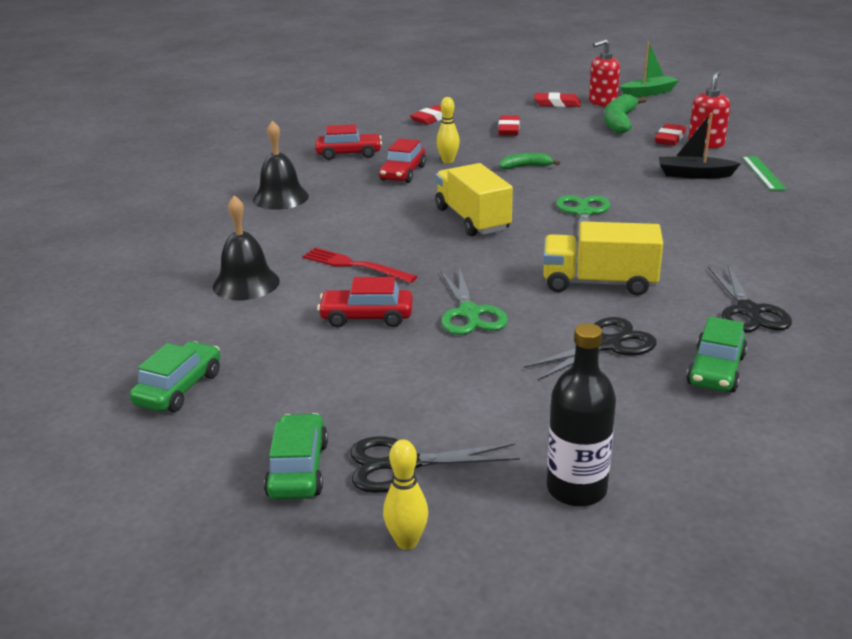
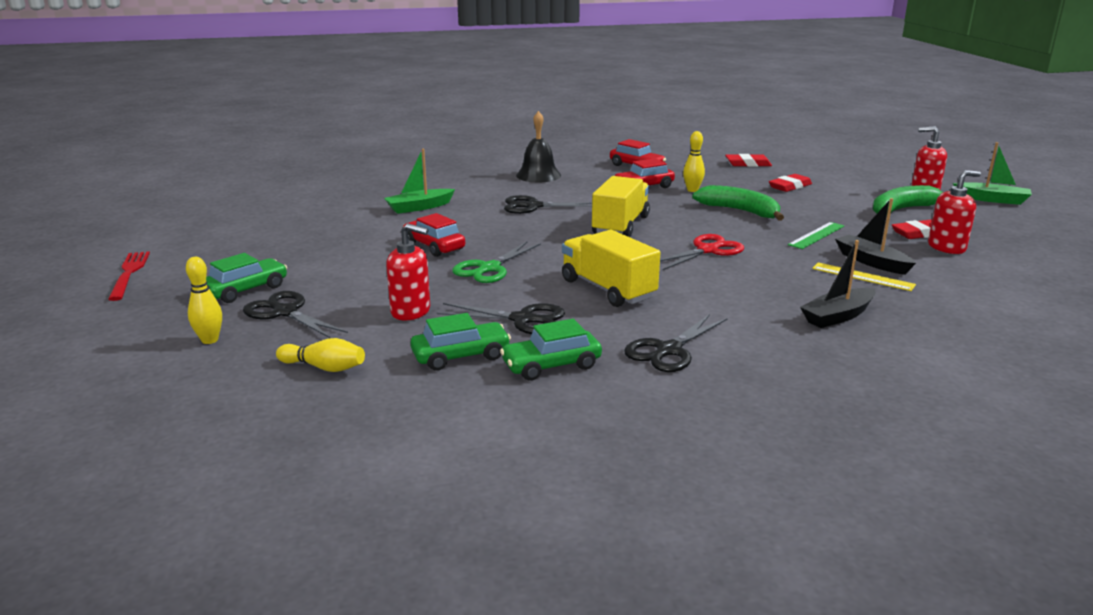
camera: 45 degrees right, 5 degrees down
green car [130,341,220,412] -> green car moved to [411,313,511,370]
black bell [213,195,280,300] -> green boat [384,149,455,214]
red fork [303,247,418,283] -> red fork moved to [108,251,150,301]
green banana [499,153,560,169] -> green banana [692,185,784,221], size x1.72
red eraser [534,92,581,107] -> none
black bottle [547,323,616,507] -> yellow bowling pin [276,338,365,372]
green scissors [556,195,610,243] -> red scissors [660,234,744,270]
green ruler [742,156,787,191] -> green ruler moved to [788,222,844,249]
none -> red soap dispenser [386,223,430,321]
none -> black scissors [504,195,592,214]
none -> black boat [800,240,876,328]
none -> yellow ruler [812,262,916,291]

